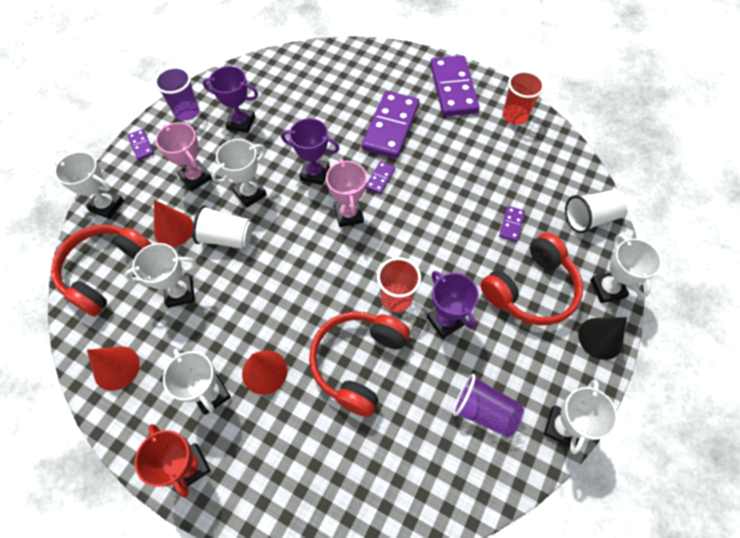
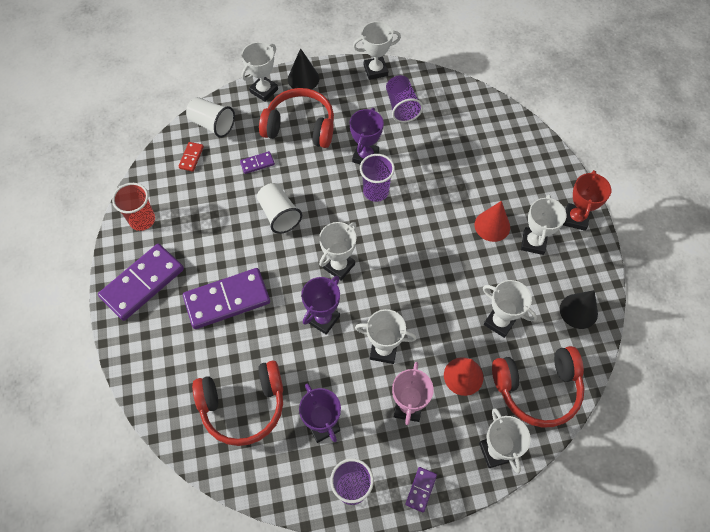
camera: 130 degrees left, 0 degrees up
red cone [87,346,140,391] -> black cone [560,290,598,329]
white cup [193,205,253,249] -> white cup moved to [257,183,302,234]
purple trophy [281,118,340,185] -> purple trophy turned 60 degrees clockwise [301,276,340,335]
red headphones [309,311,410,417] -> red headphones moved to [192,361,283,446]
pink trophy [326,159,367,227] -> white trophy [319,222,356,281]
purple domino [366,161,395,194] -> none
red cup [377,257,421,312] -> purple cup [360,154,395,202]
none -> red domino [178,142,204,172]

